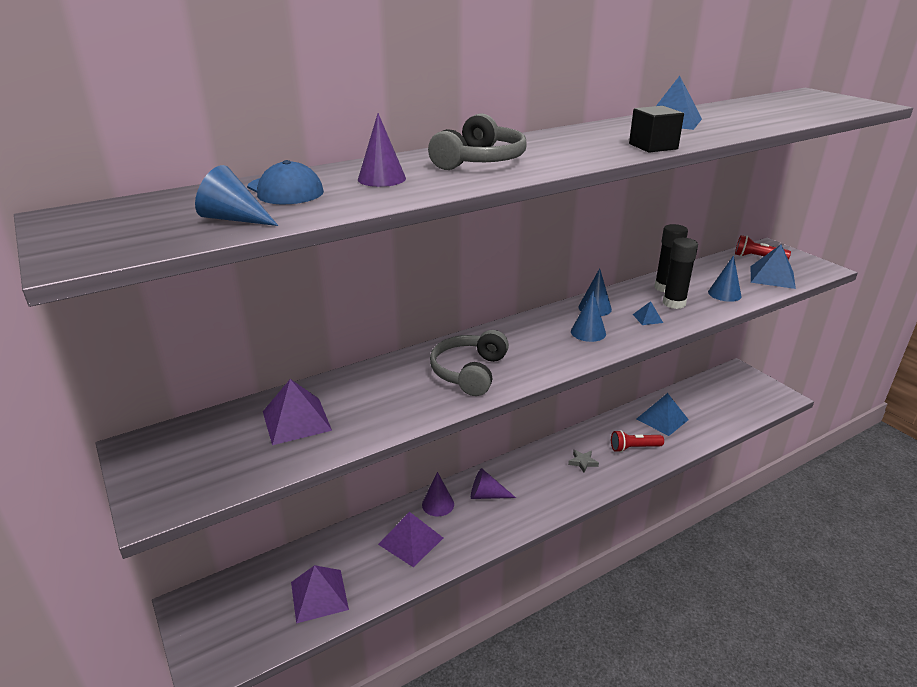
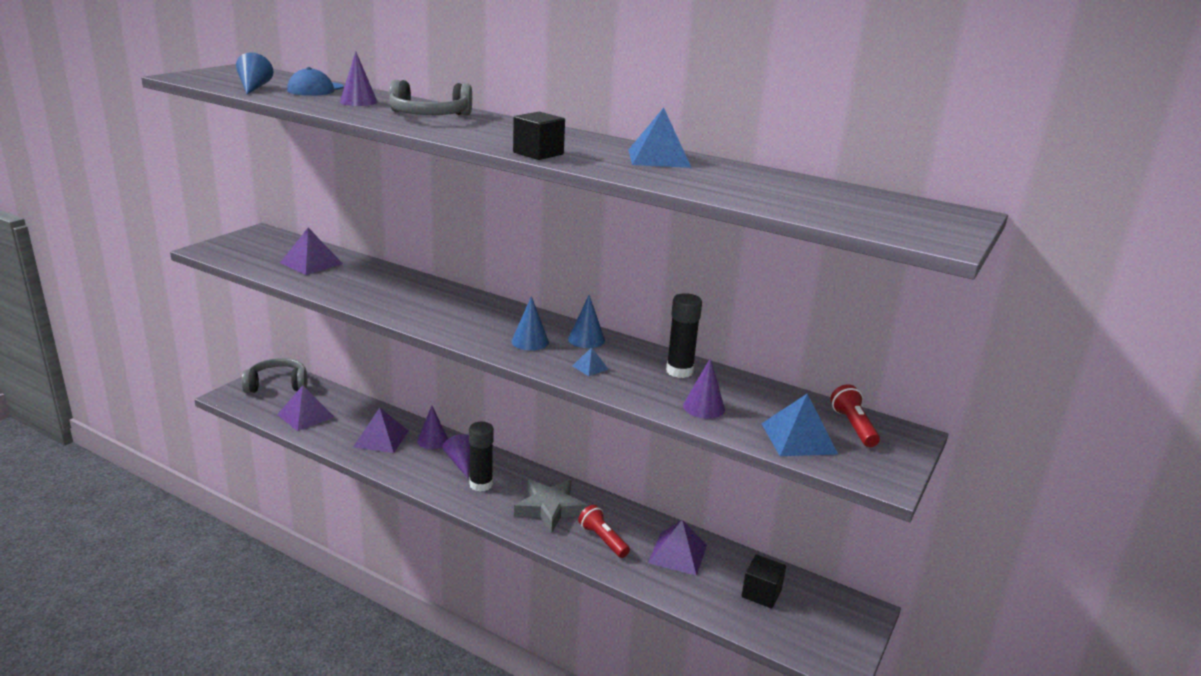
camera: 60 degrees right, 5 degrees down
grey headphones [430,330,509,396] -> grey headphones moved to [241,358,307,393]
grey star [568,450,599,473] -> grey star [514,479,588,533], size x2.14
blue pyramid [637,393,689,436] -> purple pyramid [648,520,707,576]
black glue stick [663,238,698,309] -> black glue stick moved to [469,422,494,492]
blue cone [708,255,741,302] -> purple cone [683,358,725,419]
none -> black cube [742,555,786,608]

